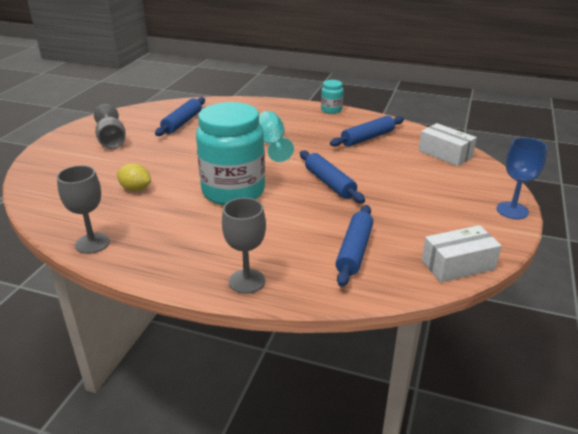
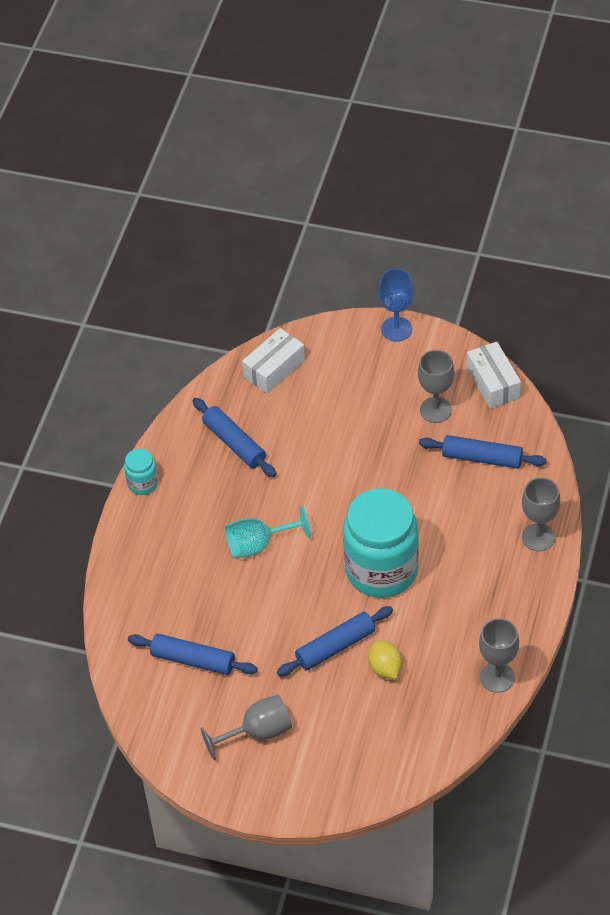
camera: 90 degrees left, 20 degrees up
yellow lemon [117,163,151,191] -> yellow lemon turned 45 degrees counterclockwise [368,641,402,679]
blue rolling pin [300,151,365,203] -> blue rolling pin moved to [277,606,393,676]
none -> grey goblet [418,350,454,423]

